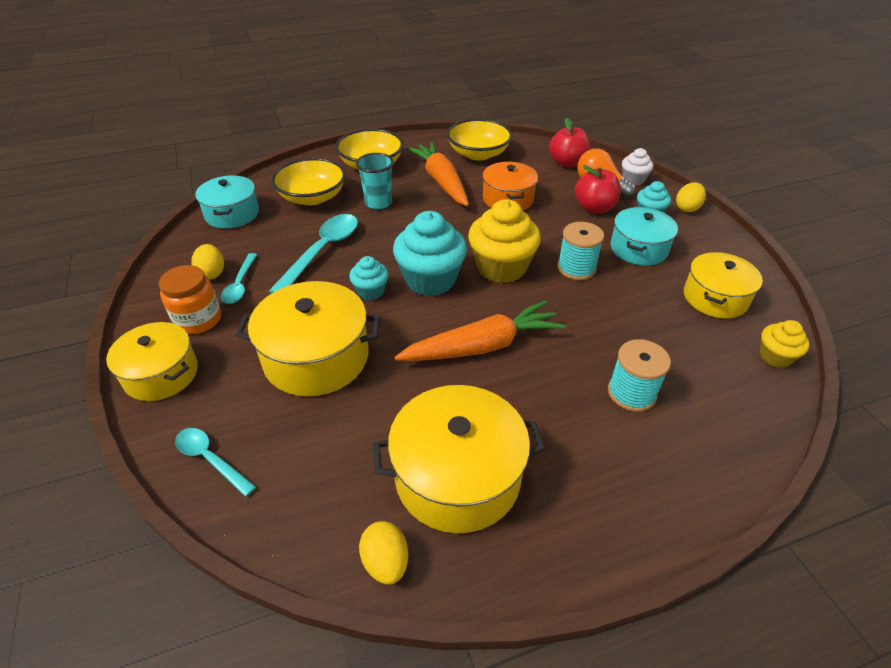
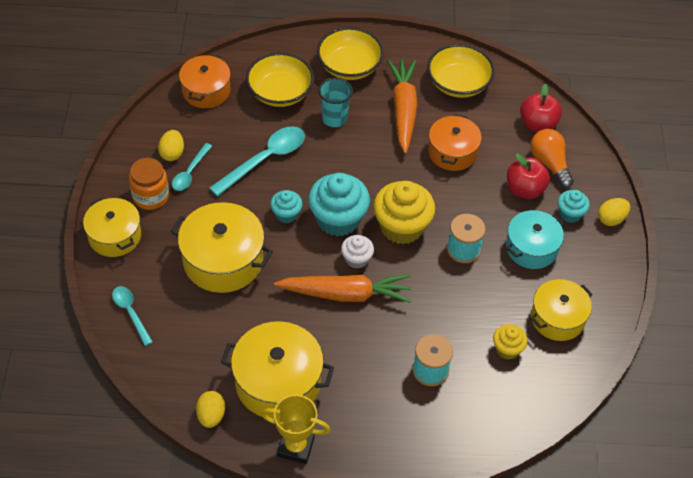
camera: 20 degrees right, 10 degrees up
turquoise pot [195,175,259,229] -> orange pot [179,54,231,108]
white cupcake [622,148,653,185] -> white cupcake moved to [341,235,374,269]
yellow cupcake [760,320,810,368] -> yellow cupcake moved to [493,324,528,359]
none -> yellow trophy [261,394,330,464]

